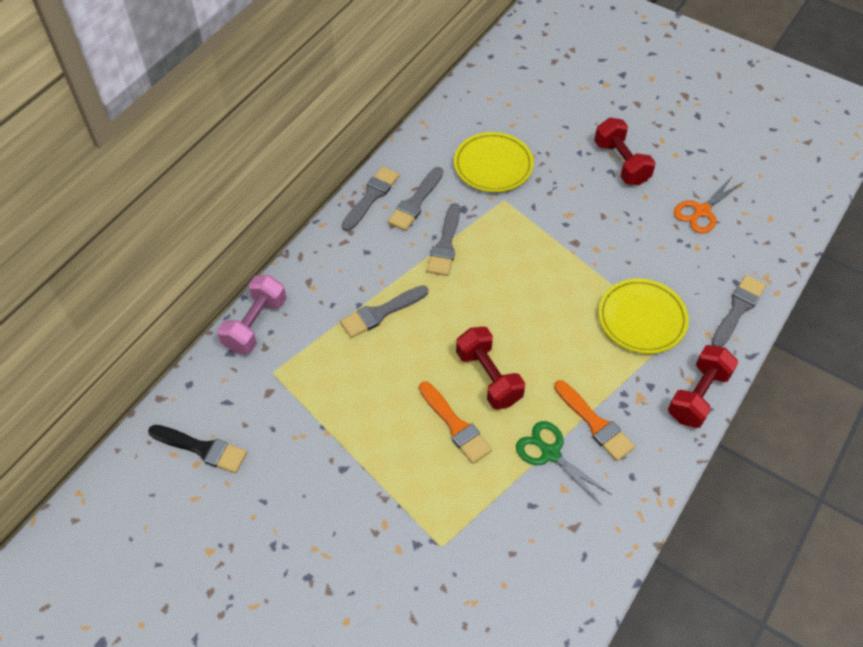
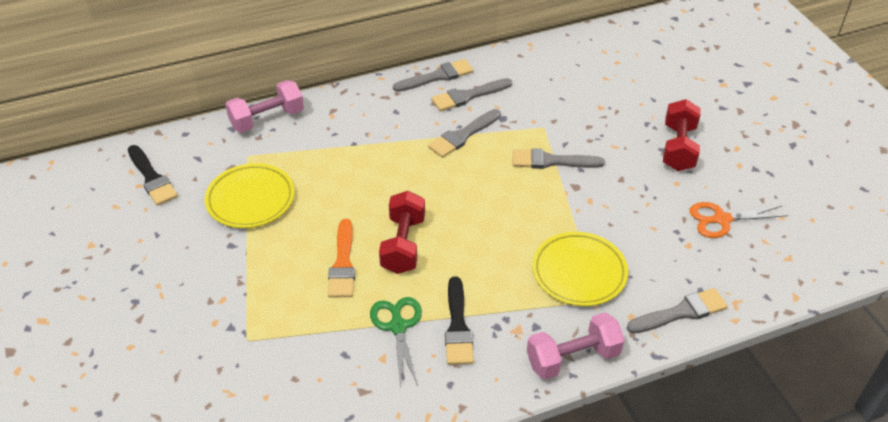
camera: 35 degrees right, 10 degrees down
grey brush [340,285,428,338] -> grey brush moved to [513,149,605,169]
yellow plate [454,132,534,192] -> yellow plate moved to [205,163,295,228]
orange brush [554,380,635,461] -> black brush [445,276,474,365]
red dumbbell [668,345,738,428] -> pink dumbbell [527,312,625,380]

